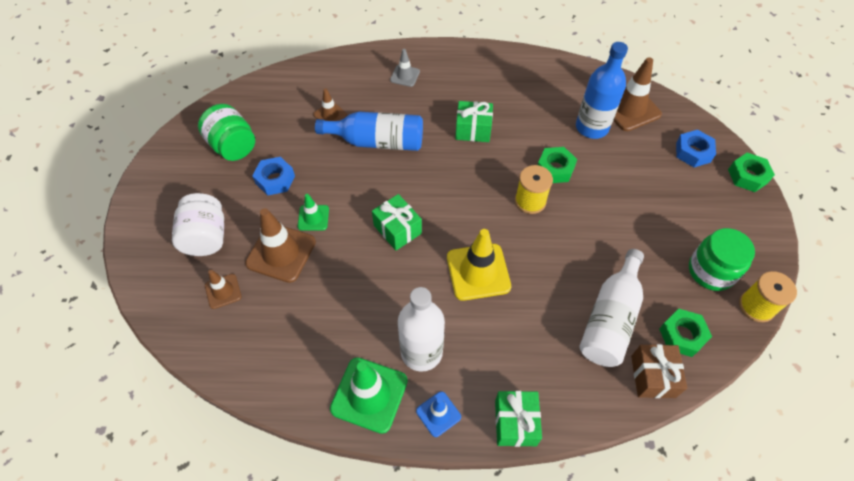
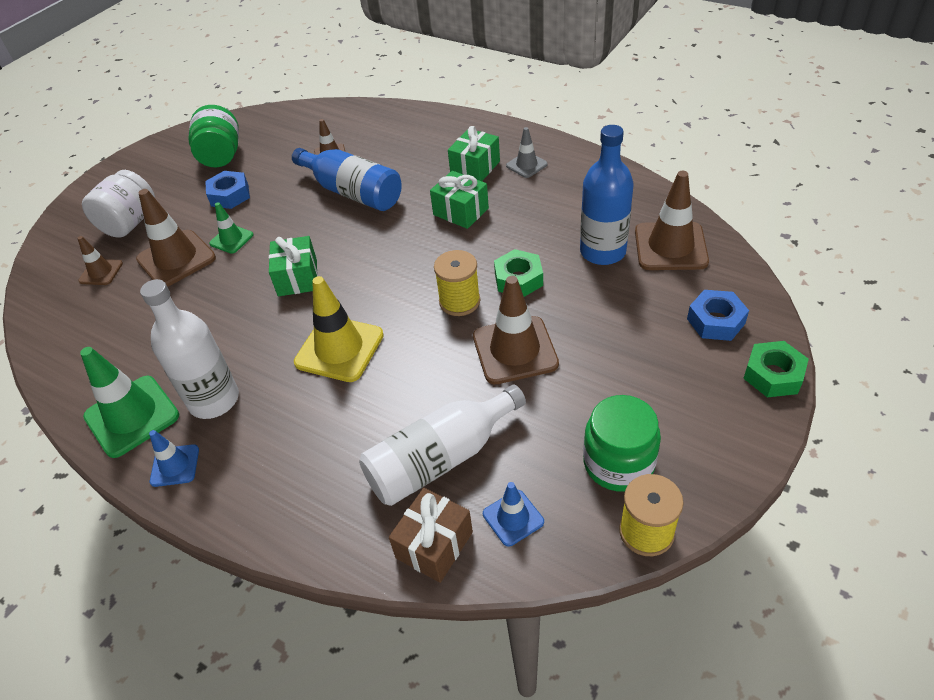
camera: 35 degrees right, 10 degrees down
grey traffic cone [390,49,420,87] -> grey traffic cone moved to [506,127,548,178]
green gift [495,391,542,447] -> green gift moved to [448,126,500,181]
green nut [659,308,712,357] -> blue traffic cone [483,482,544,547]
none -> brown traffic cone [473,276,559,384]

